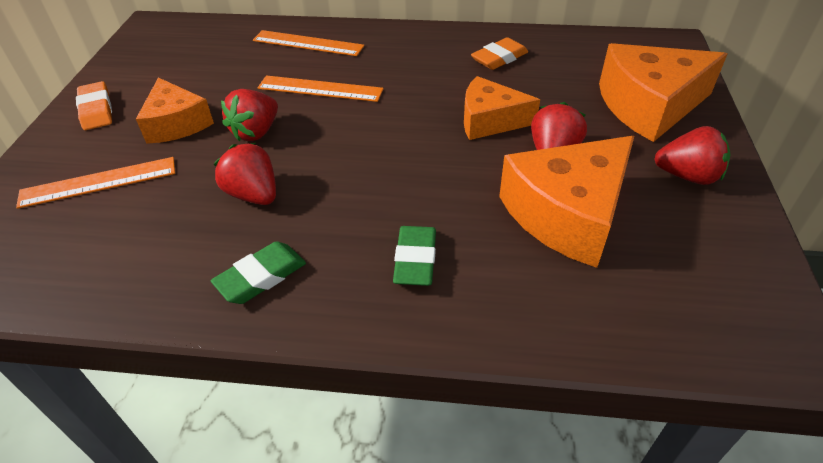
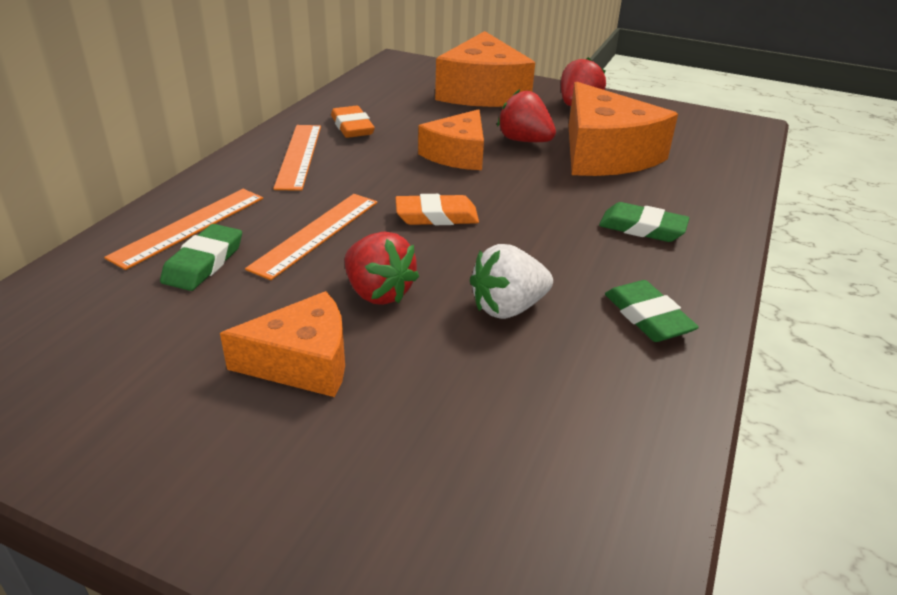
camera: 75 degrees left, 10 degrees down
orange ruler [16,157,175,209] -> orange ruler moved to [273,125,321,191]
orange eraser [76,81,112,130] -> orange eraser moved to [395,194,479,225]
red strawberry [214,143,276,205] -> white strawberry [470,244,553,319]
none -> green eraser [160,224,242,291]

